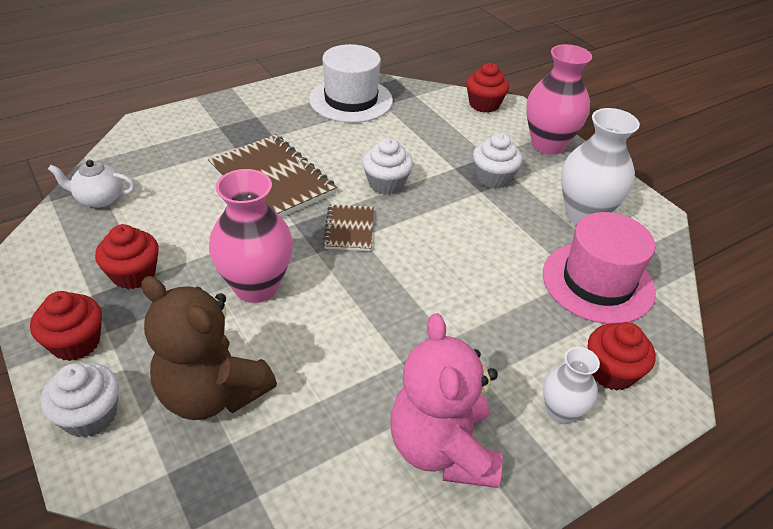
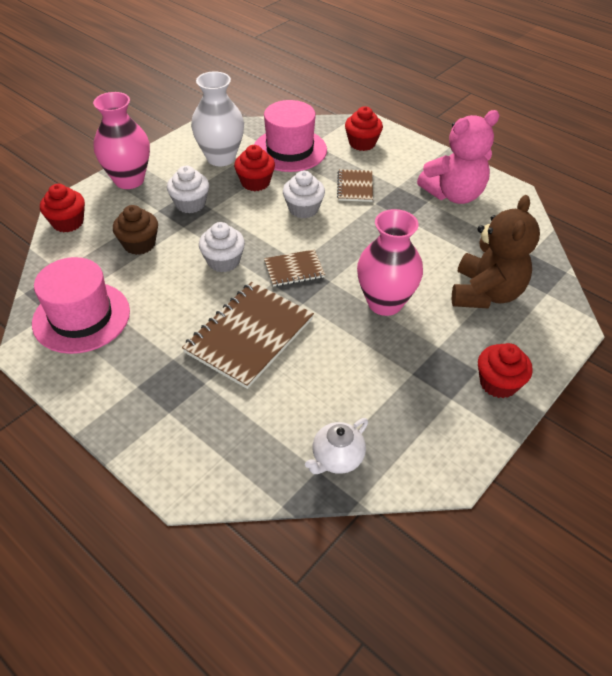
camera: 105 degrees left, 5 degrees up
white cupcake [41,363,119,438] -> white cupcake moved to [283,171,325,219]
white teapot [48,160,135,208] -> white teapot turned 60 degrees clockwise [305,418,368,474]
red cupcake [95,224,159,289] -> red cupcake moved to [234,145,275,191]
white hat [309,44,393,123] -> pink hat [32,257,130,354]
white vase [543,347,600,424] -> none
none -> brown cupcake [113,205,158,255]
none -> brown notebook [337,169,373,202]

